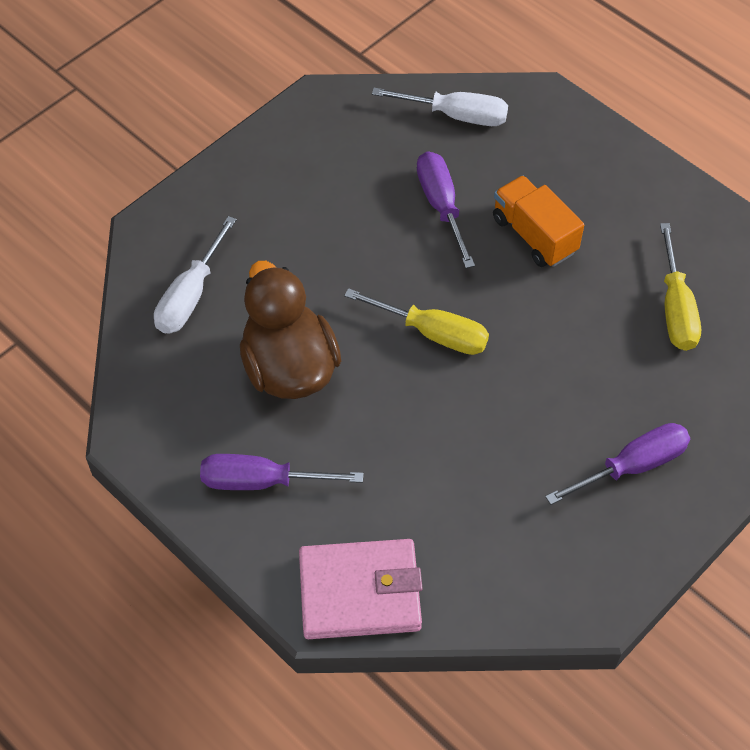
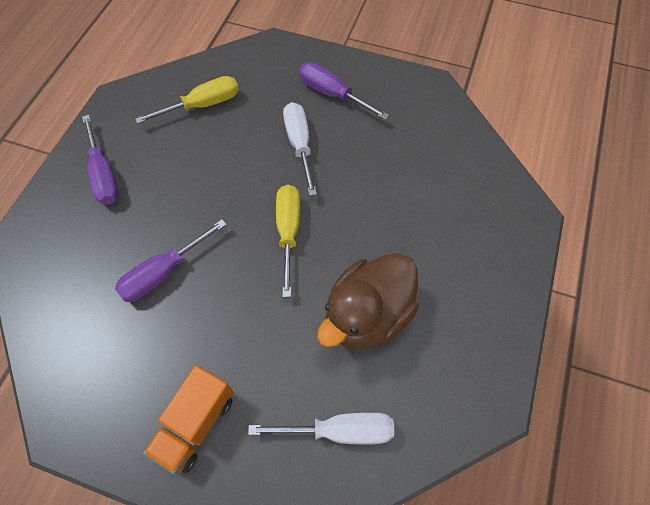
camera: 115 degrees left, 5 degrees up
purple screwdriver [200,454,364,490] -> purple screwdriver moved to [82,115,119,205]
pink wallet [299,539,423,639] -> none
white screwdriver [372,88,508,126] -> white screwdriver moved to [283,102,317,196]
orange truck [493,175,584,267] -> orange truck moved to [143,365,233,474]

